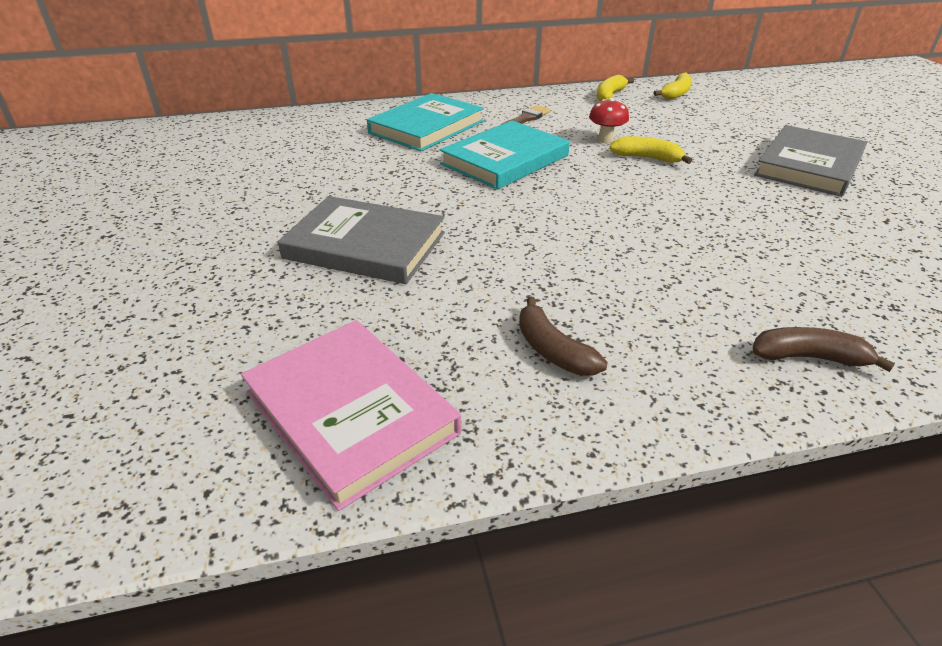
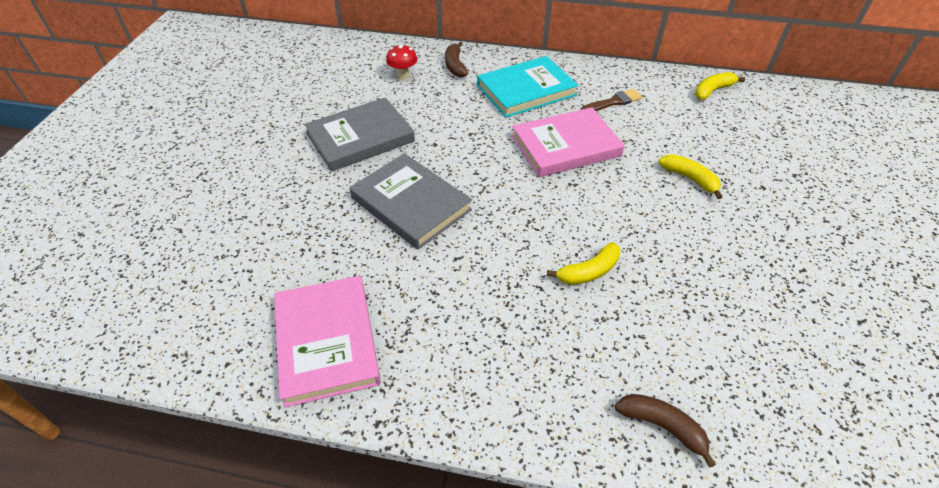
camera: 25 degrees right, 10 degrees up
turquoise book [440,121,570,190] -> pink book [512,107,625,177]
brown banana [519,297,608,376] -> brown banana moved to [445,42,468,78]
red mushroom [589,98,629,143] -> red mushroom moved to [386,44,418,80]
yellow banana [653,72,692,100] -> yellow banana moved to [547,242,620,285]
grey book [754,125,867,197] -> grey book moved to [304,97,415,172]

